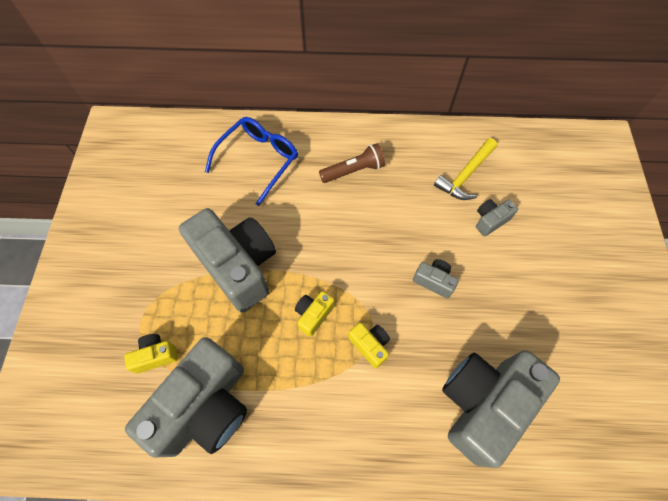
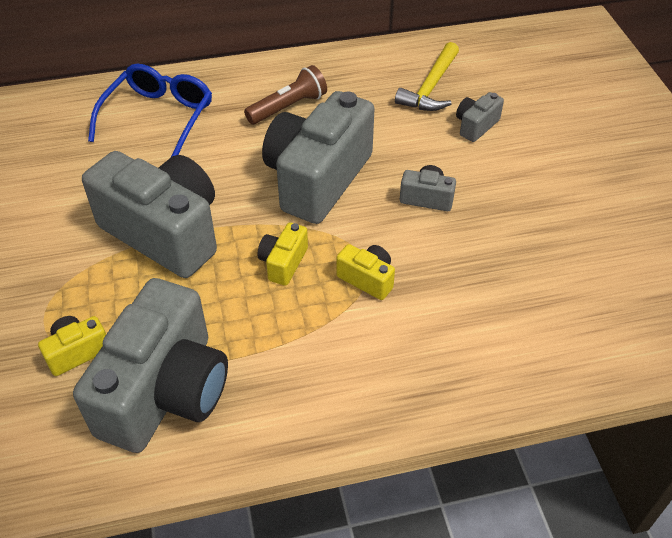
camera: 15 degrees left, 15 degrees down
grey camera [442,350,560,468] -> grey camera moved to [262,91,374,224]

